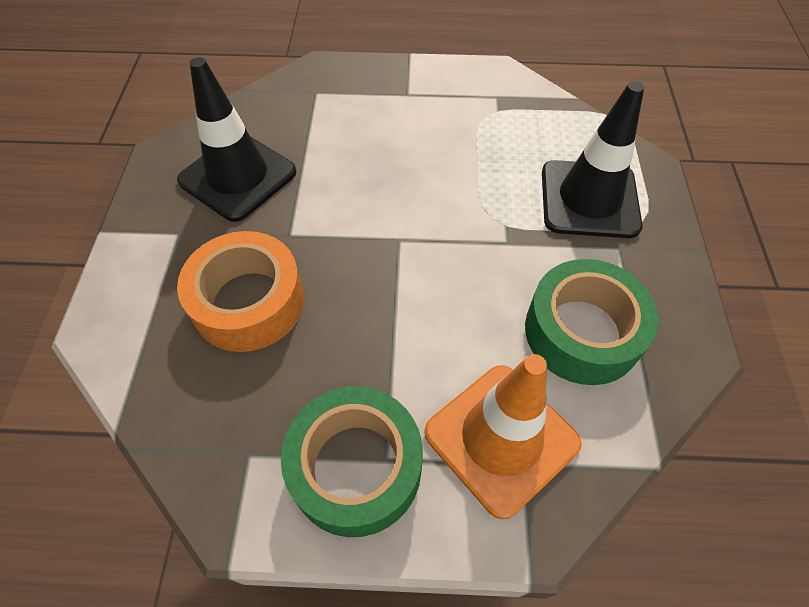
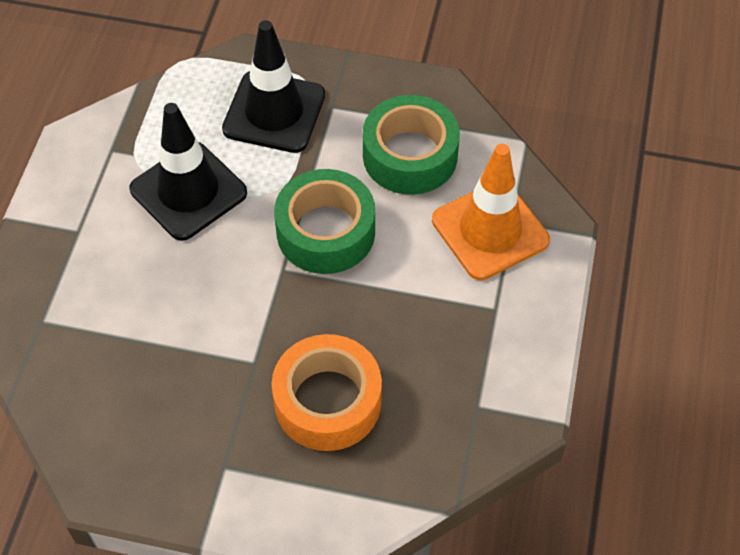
camera: 80 degrees left, 0 degrees up
black traffic cone [177,57,296,222] -> black traffic cone moved to [129,103,247,241]
green tape [281,386,423,537] -> green tape moved to [274,169,375,274]

